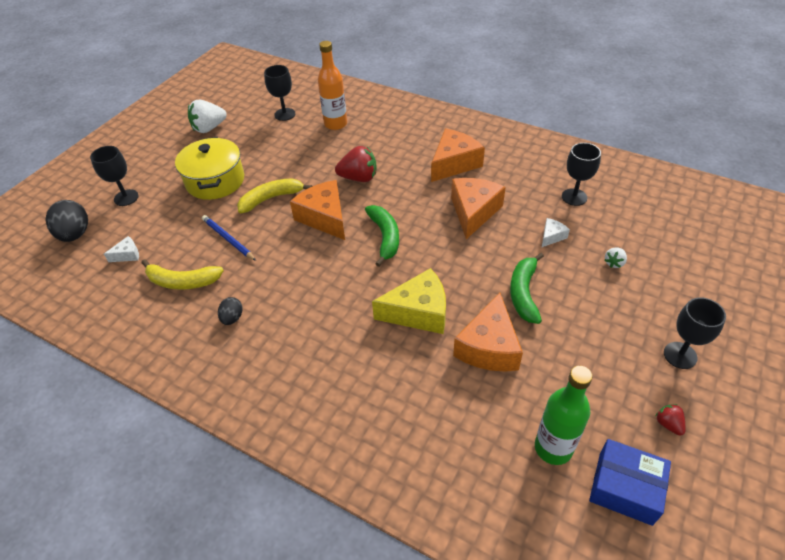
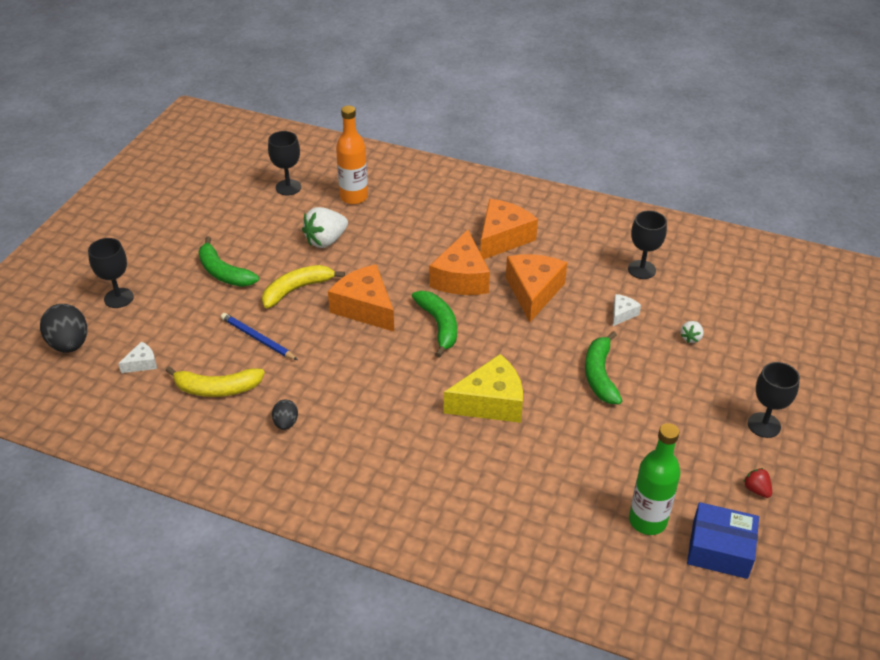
camera: 10 degrees left, 5 degrees down
yellow pot [175,137,244,200] -> green banana [199,236,259,287]
white strawberry [188,100,227,133] -> white strawberry moved to [302,207,348,248]
red strawberry [335,146,377,182] -> none
orange cheese [453,293,523,371] -> orange cheese moved to [429,230,490,295]

